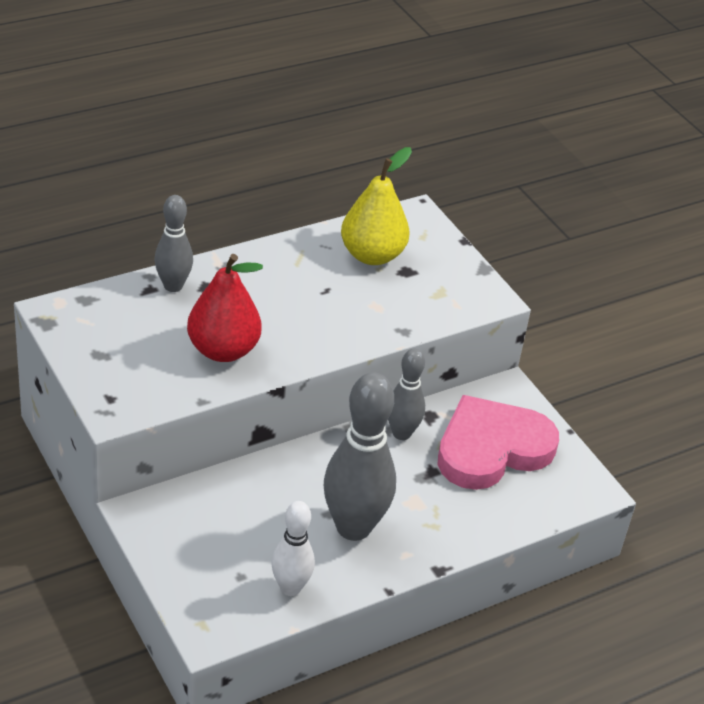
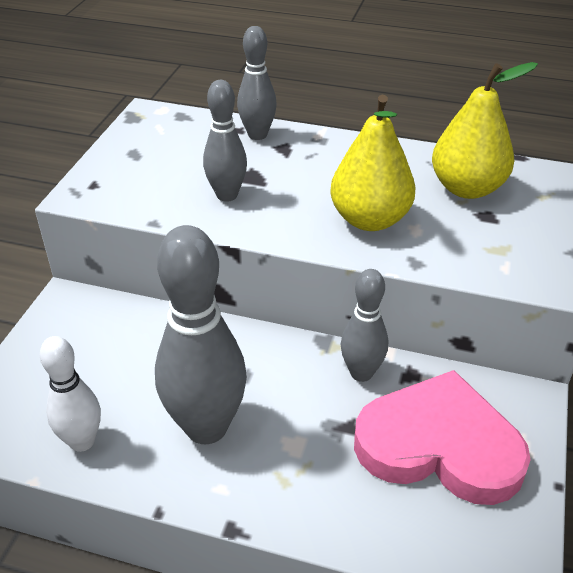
camera: 50 degrees right, 0 degrees up
red pear [187,254,263,362] -> grey bowling pin [203,80,247,202]
none -> yellow pear [330,94,415,231]

